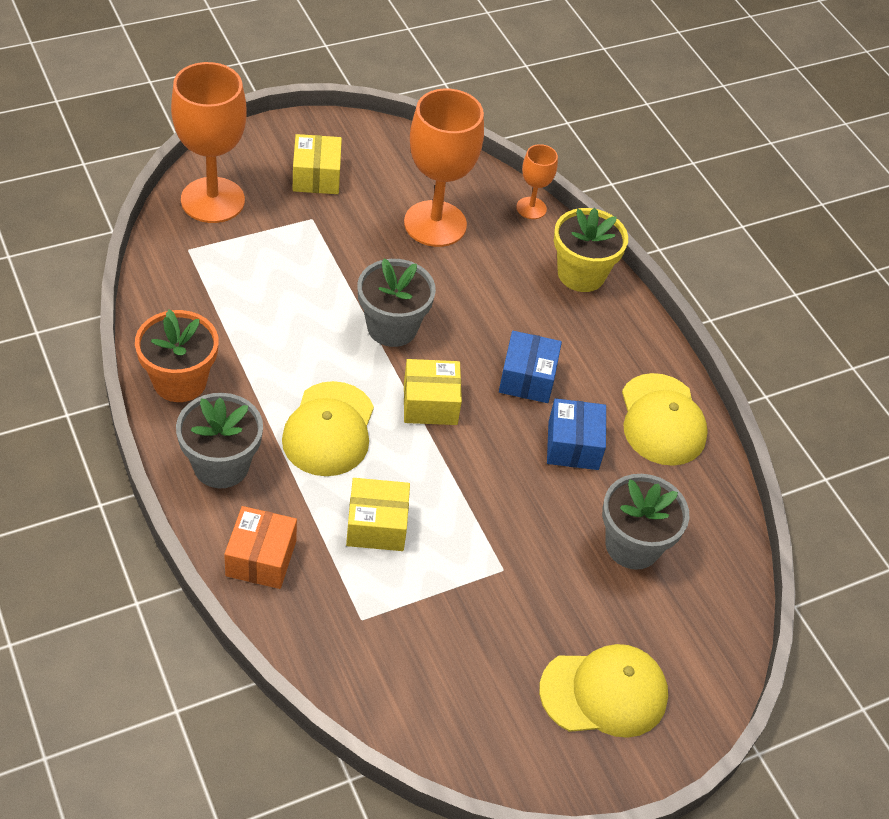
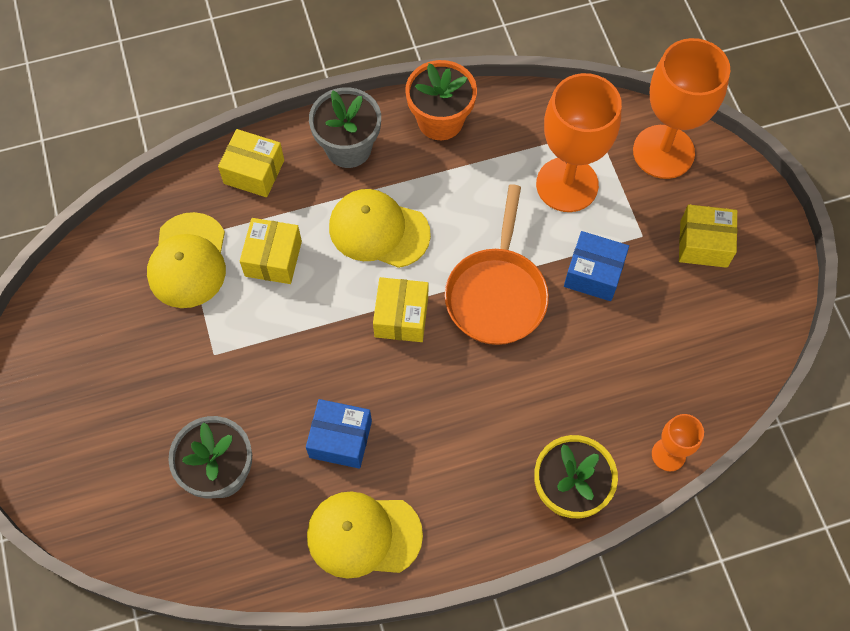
camera: 105 degrees right, 15 degrees up
orange box [224,506,297,589] -> yellow box [218,129,284,197]
grey flower pot [357,259,436,347] -> orange pan [445,184,549,345]
orange goblet [404,88,484,247] -> orange goblet moved to [536,73,622,212]
blue box [499,331,562,403] -> blue box moved to [564,231,629,301]
yellow cap [539,644,668,738] -> yellow cap moved to [147,212,226,308]

